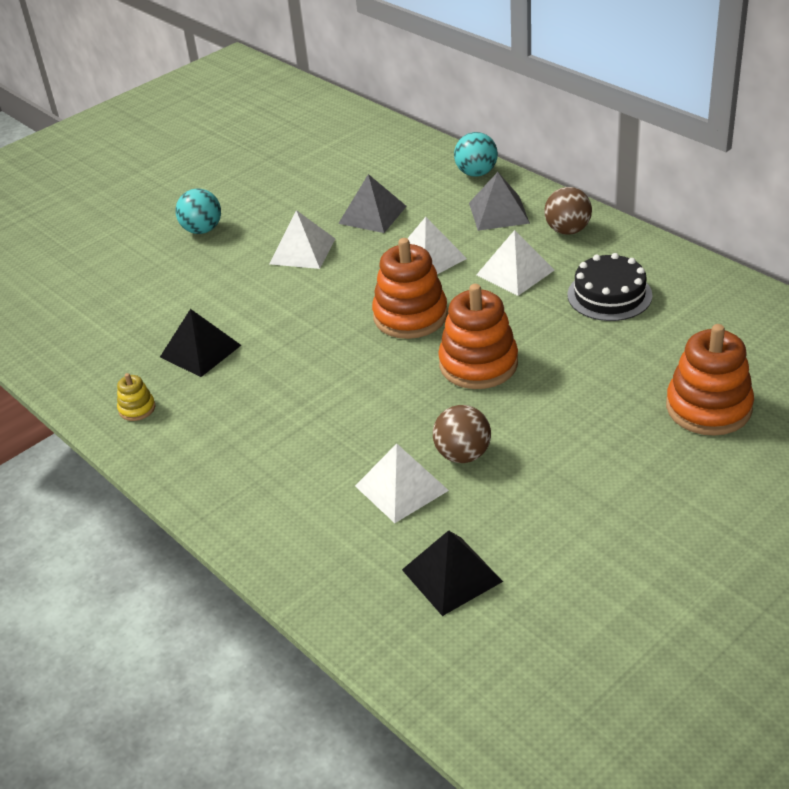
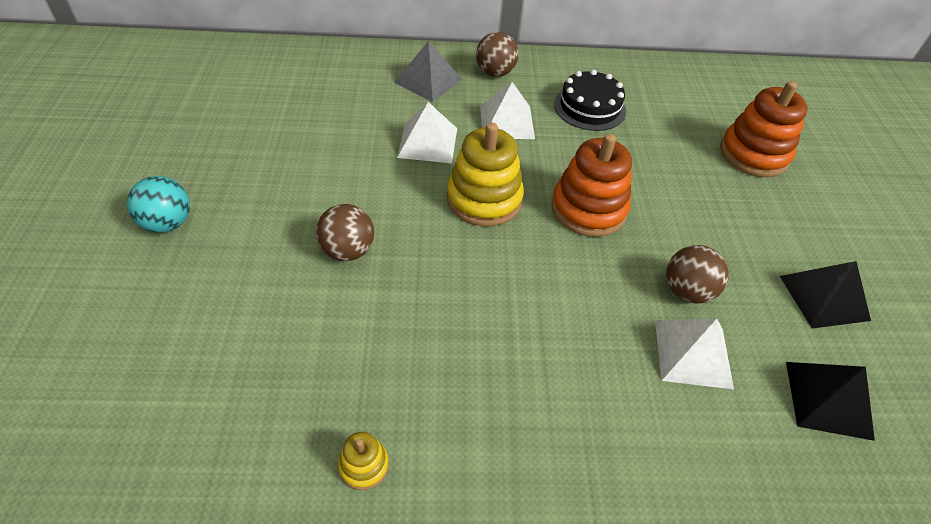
camera: 55 degrees left, 10 degrees up
black pyramid [160,309,241,377] -> black pyramid moved to [780,261,871,329]
white pyramid [270,210,335,269] -> none
grey pyramid [338,174,407,233] -> none
orange stacking toy [372,238,448,339] -> yellow stacking toy [447,123,524,226]
turquoise ball [454,132,498,177] -> none
none -> brown ball [316,204,374,261]

